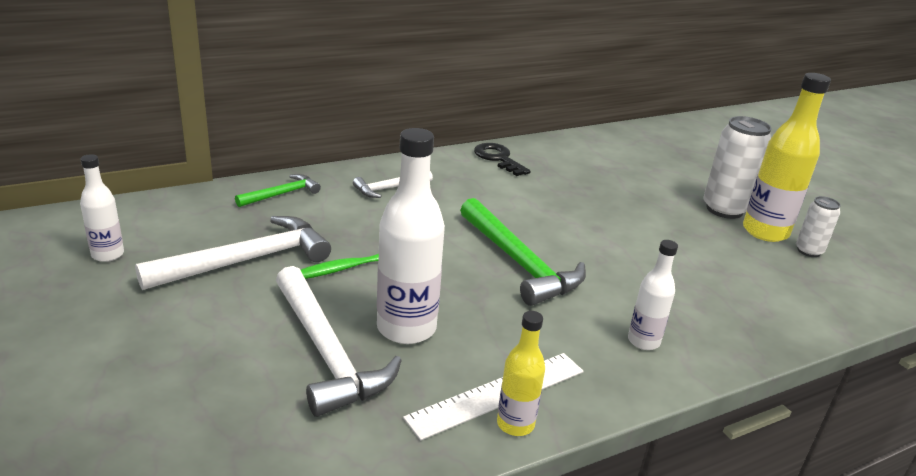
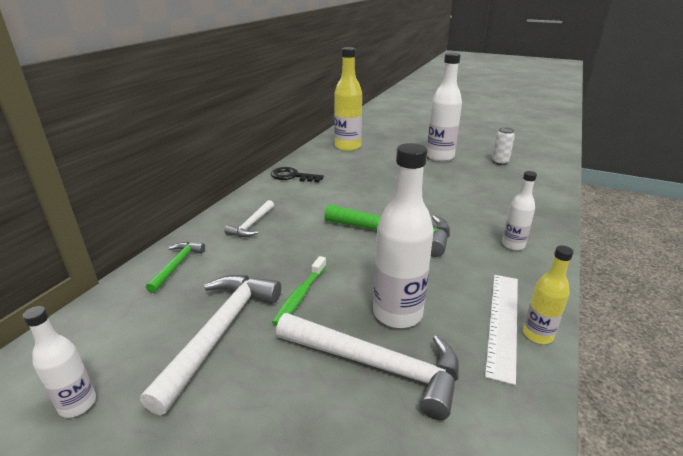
camera: 35 degrees left, 0 degrees up
white can [703,116,772,219] -> white bottle [427,53,462,162]
yellow bottle [743,73,831,242] -> yellow bottle moved to [334,47,362,151]

